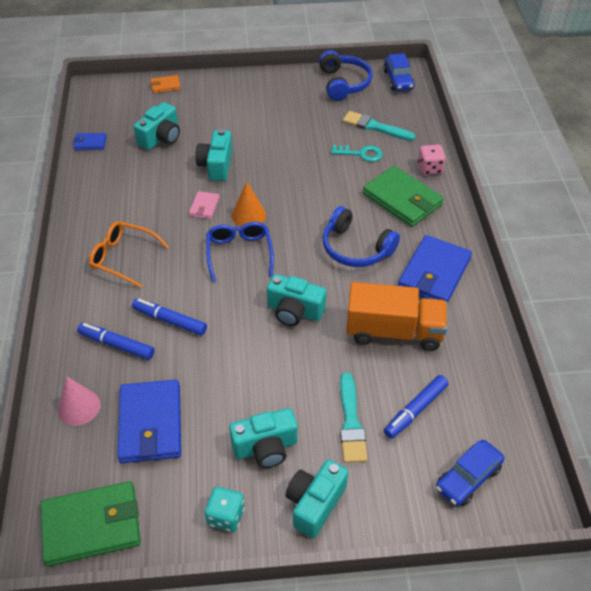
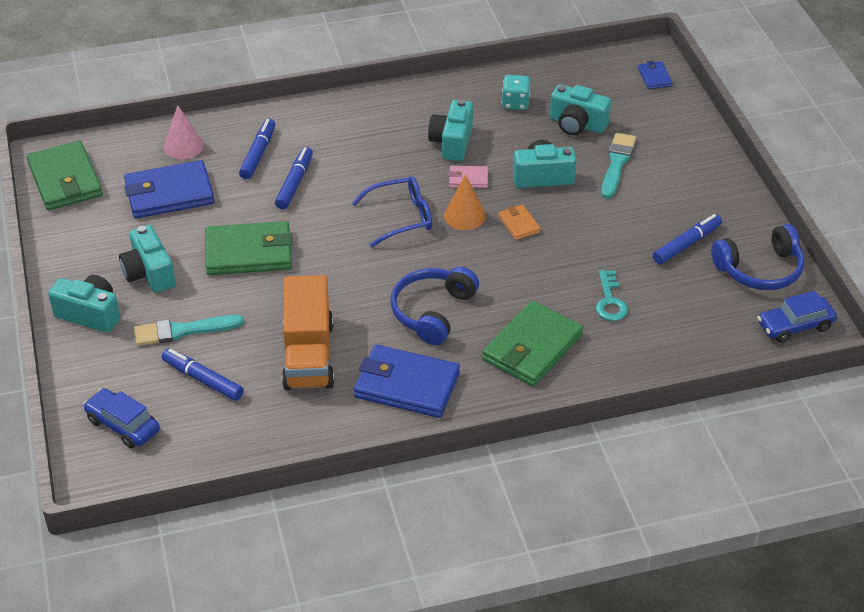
camera: 80 degrees right, 5 degrees down
blue wallet [73,133,107,150] -> blue wallet moved to [638,61,673,89]
orange glasses [89,221,169,288] -> none
orange wallet [150,75,181,93] -> orange wallet moved to [498,205,541,240]
turquoise dice [205,487,245,532] -> turquoise dice moved to [502,75,530,110]
turquoise camera [267,274,326,326] -> turquoise camera moved to [428,99,473,161]
turquoise brush [343,111,415,141] -> turquoise brush moved to [601,133,636,199]
pink dice [418,145,446,175] -> none
none -> green wallet [205,221,293,275]
none -> blue marker [653,214,722,264]

